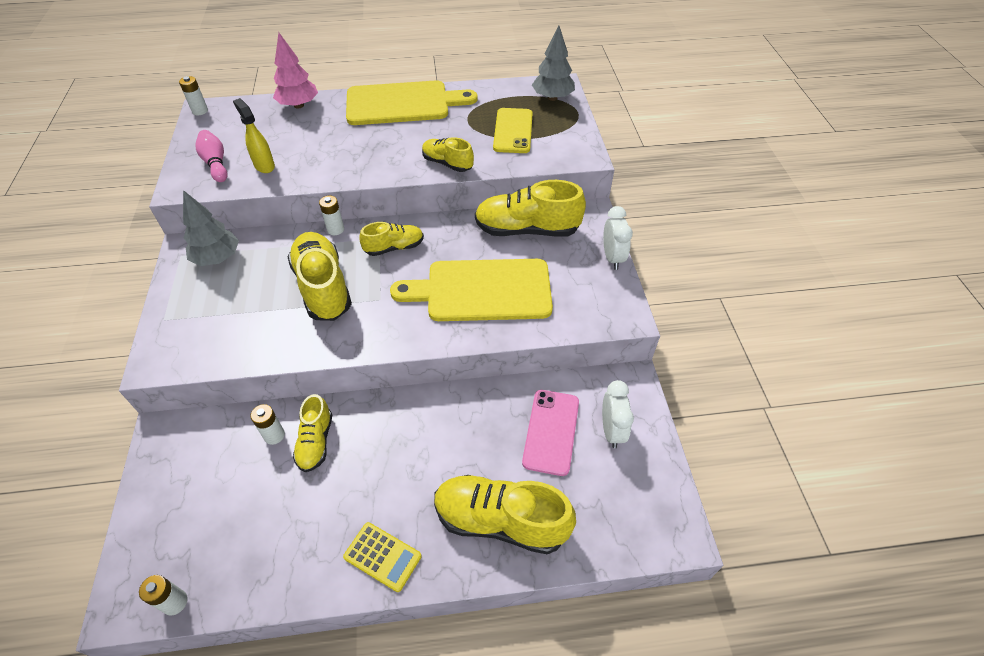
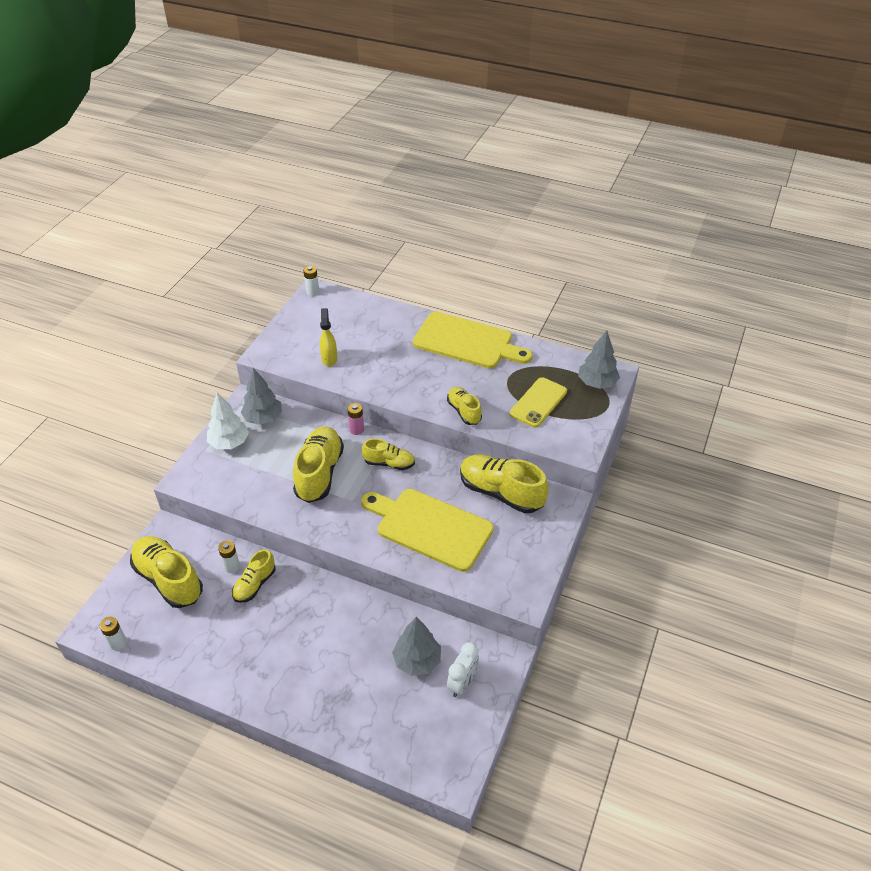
camera: 30 degrees right, 5 degrees down
pink bowling pin [196,130,228,182] -> none
pink tree [273,32,318,108] -> none
white battery [319,195,344,235] -> pink battery [347,403,364,435]
yellow calculator [343,522,422,592] -> none
yellow shoe [434,475,576,554] -> yellow shoe moved to [130,536,203,608]
pink phone [522,390,579,476] -> grey tree [392,617,441,676]
white clock [603,206,633,270] -> none
none -> white tree [207,393,249,449]

